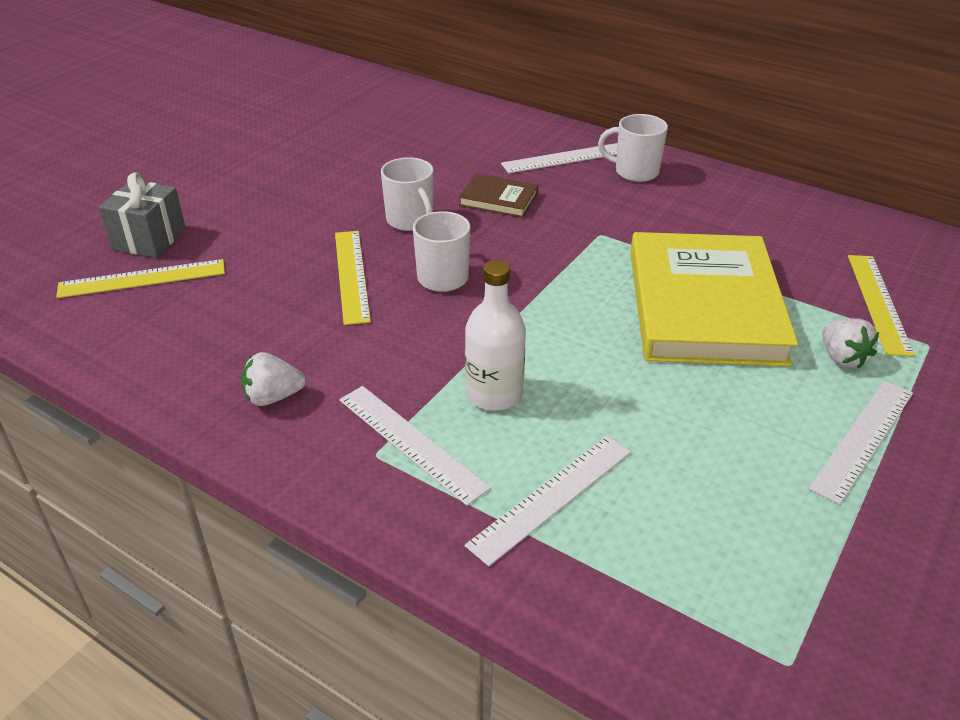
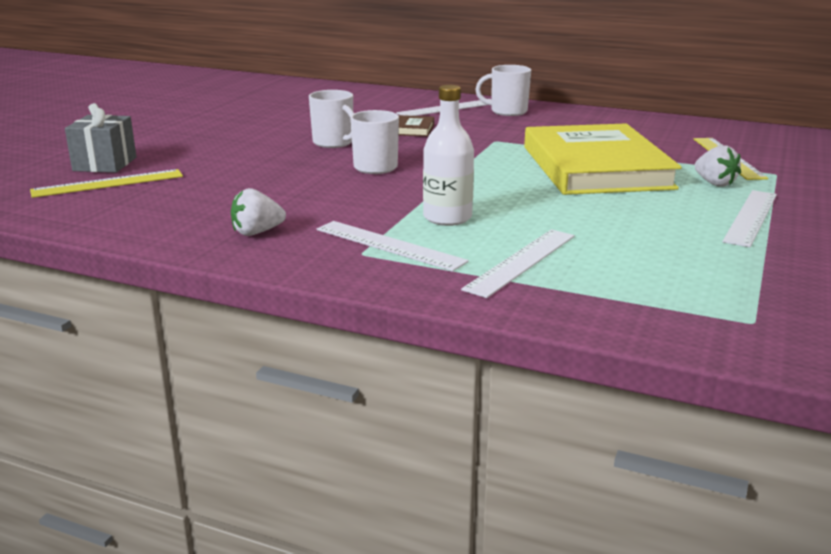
camera: 10 degrees left, 15 degrees down
yellow ruler [335,231,371,325] -> none

